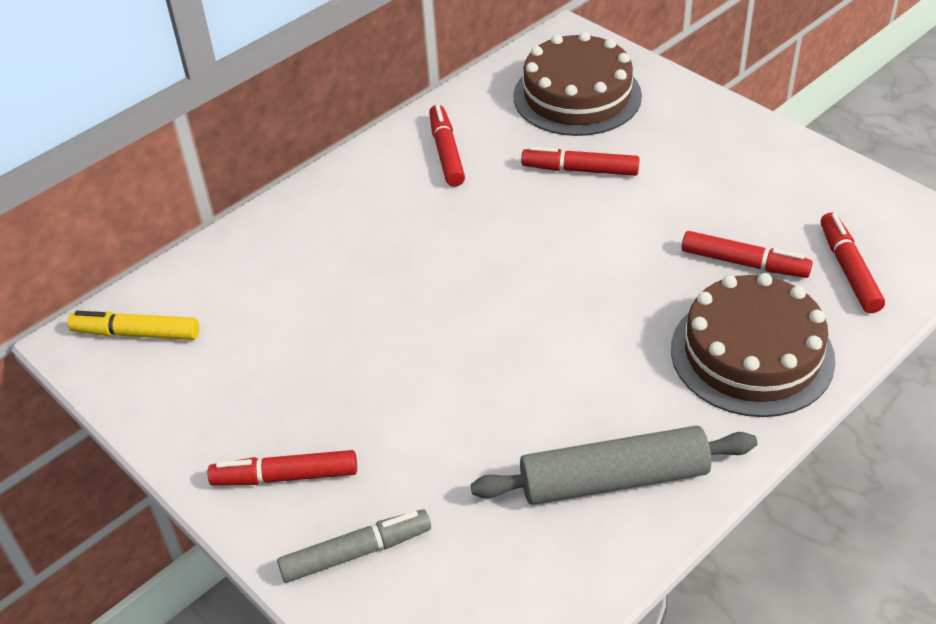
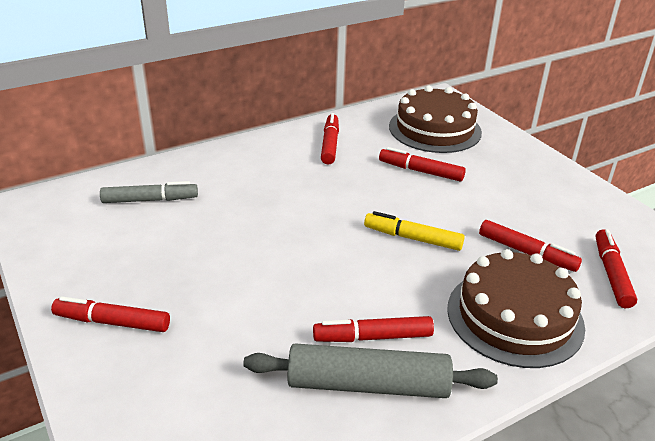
camera: 10 degrees right, 10 degrees down
yellow marker [68,311,199,340] -> yellow marker moved to [364,211,465,251]
grey marker [277,509,431,583] -> grey marker moved to [100,181,198,203]
none -> red marker [313,316,434,342]

